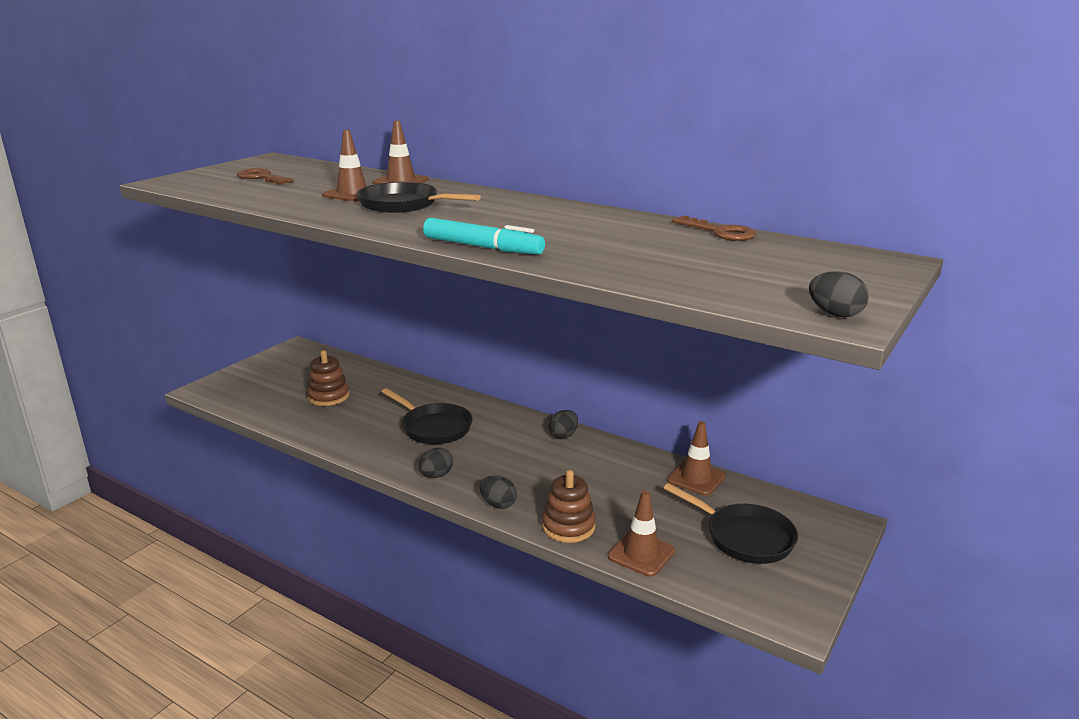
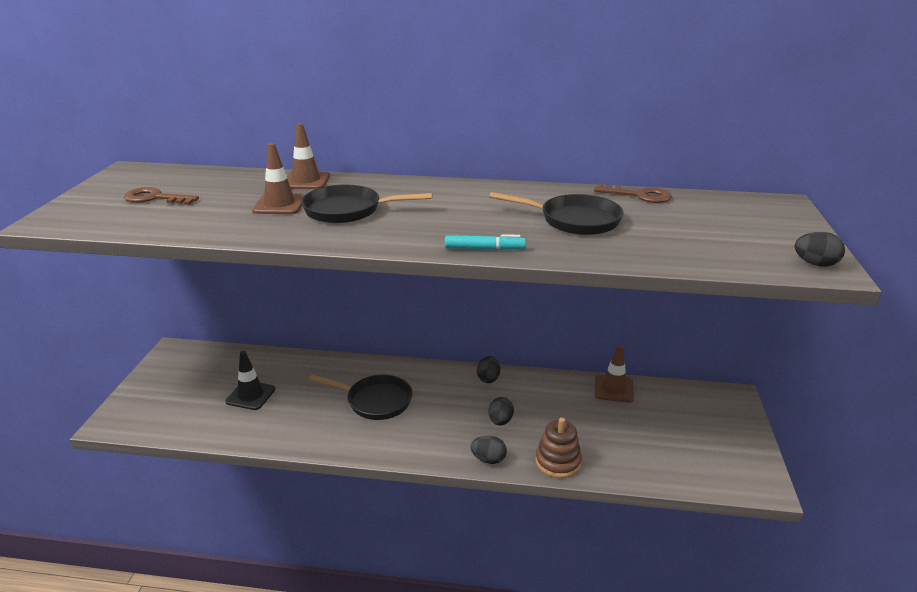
camera: 25 degrees left, 5 degrees up
brown stacking toy [307,350,349,406] -> black traffic cone [225,351,276,410]
black egg [419,447,453,478] -> black egg moved to [488,397,514,425]
turquoise marker [423,218,545,254] -> turquoise marker [445,234,526,250], size x0.66
brown traffic cone [608,491,675,577] -> none
black pan [664,483,798,564] -> black pan moved to [489,192,623,235]

